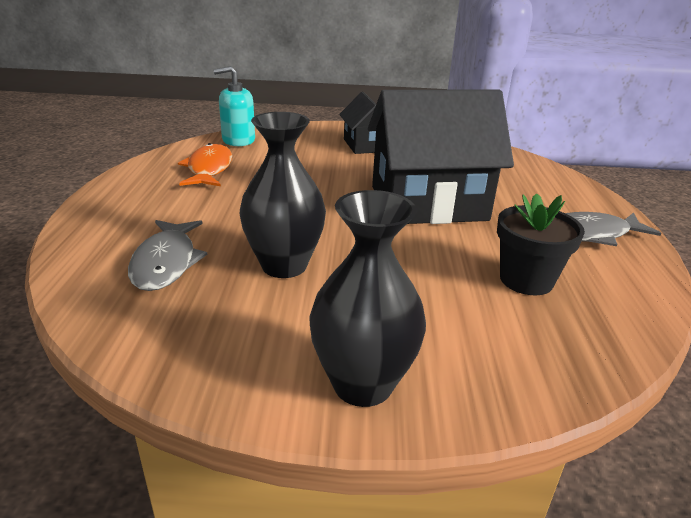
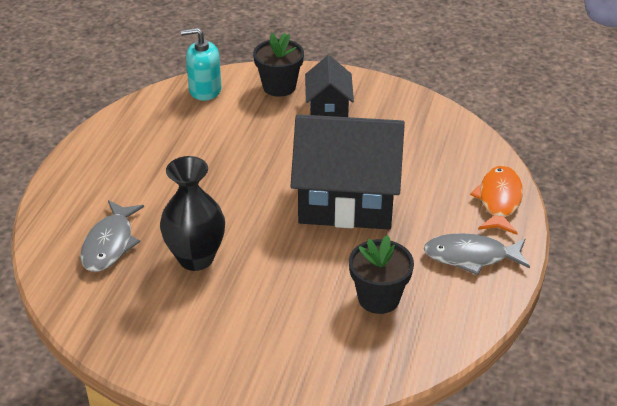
camera: 15 degrees right, 10 degrees up
orange fish [178,143,232,186] -> orange fish moved to [470,166,523,235]
black vase [309,190,426,407] -> none
none -> black flower pot [253,33,304,97]

